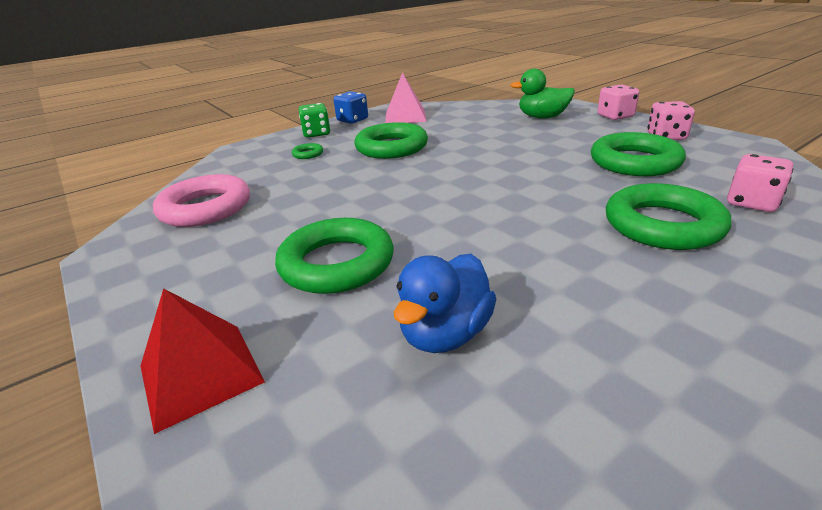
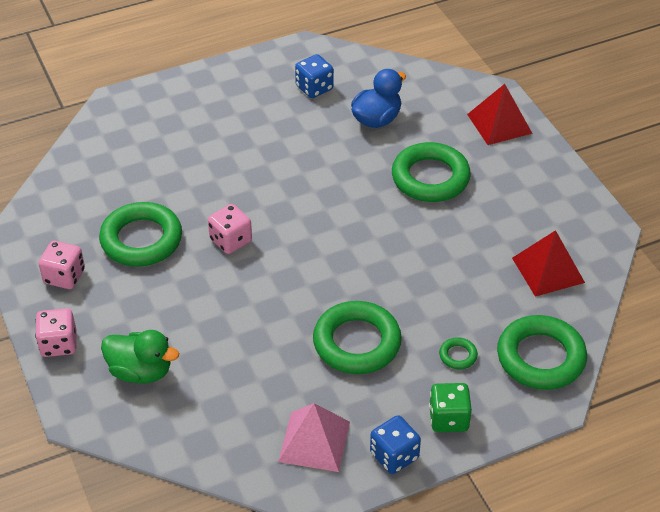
camera: 170 degrees left, 15 degrees up
pink ring [153,174,250,227] -> red pyramid [512,230,585,297]
green ring [606,183,731,250] -> green ring moved to [497,315,587,390]
pink dice [727,154,793,212] -> pink dice moved to [208,204,252,254]
none -> blue dice [295,54,334,98]

